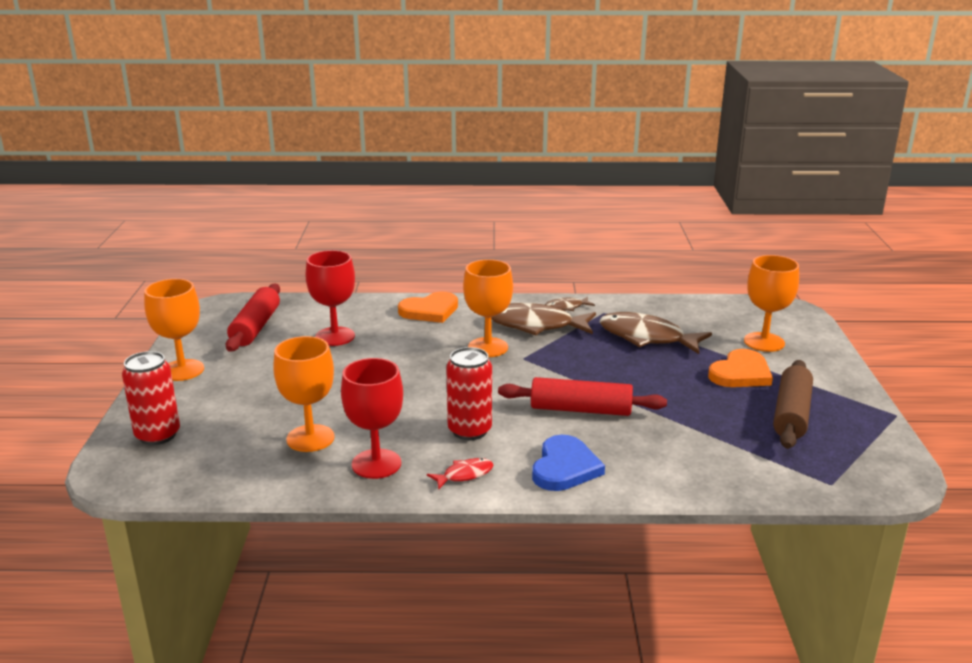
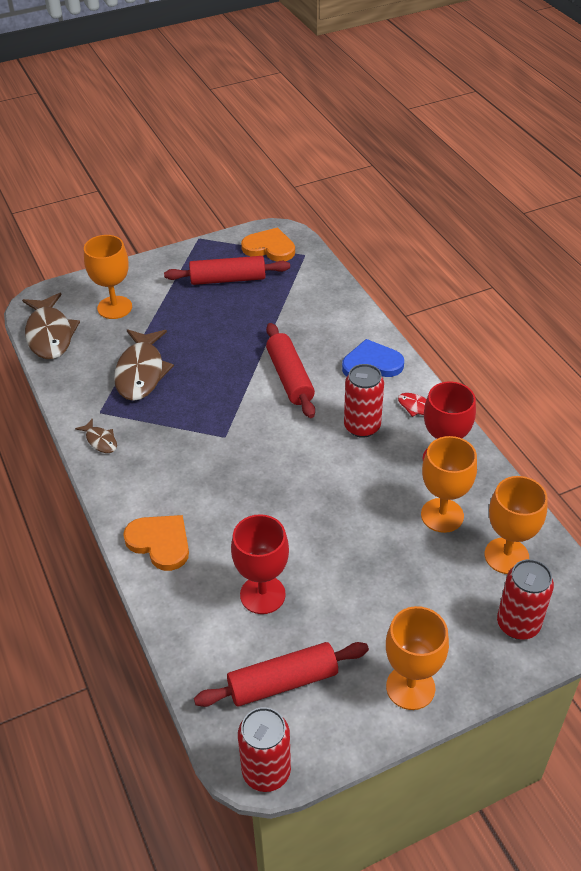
camera: 115 degrees left, 20 degrees up
orange goblet [463,259,513,357] -> orange goblet moved to [485,476,548,574]
brown fish [491,303,596,335] -> brown fish moved to [22,293,80,359]
orange heart [708,349,773,387] -> orange heart moved to [241,227,295,262]
brown rolling pin [773,360,813,449] -> red rolling pin [164,256,290,285]
none -> red can [238,707,291,792]

